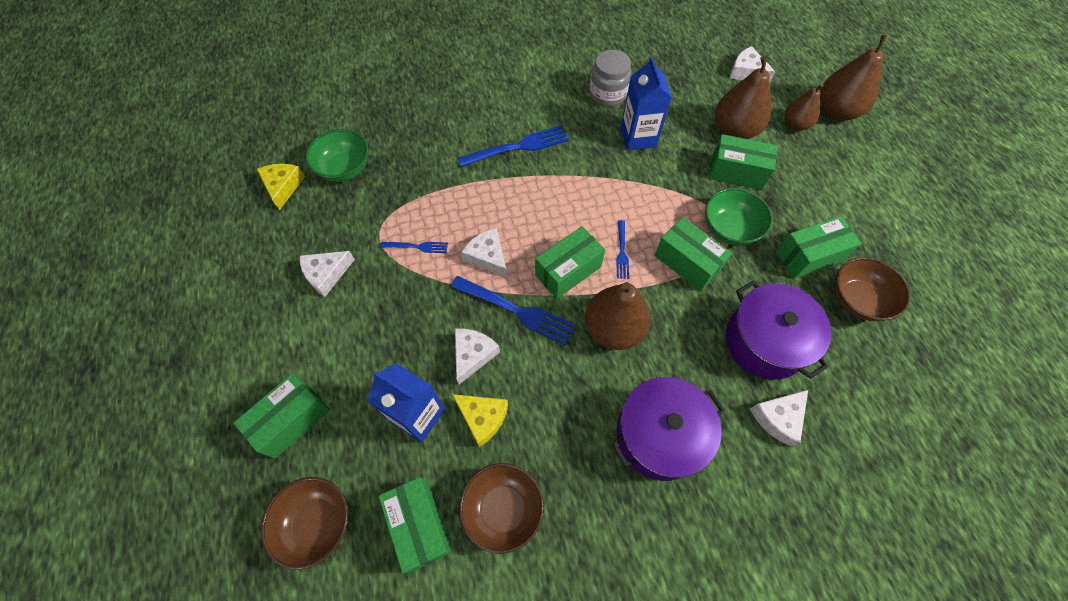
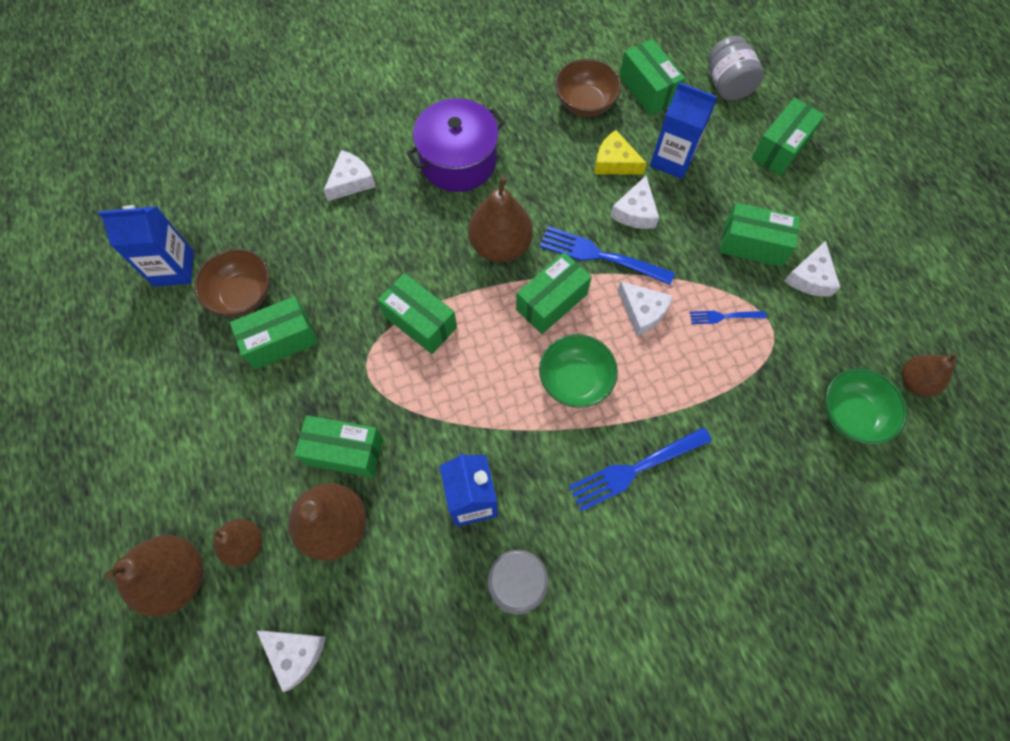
camera: 175 degrees right, 5 degrees up
yellow cheese [257,164,305,210] -> brown pear [902,352,957,396]
brown bowl [261,477,348,570] -> grey jar [708,36,764,101]
white cheese [300,251,355,297] -> white cheese turned 150 degrees clockwise [784,241,840,296]
blue fork [616,220,629,279] -> none
green bowl [705,188,772,245] -> green bowl moved to [539,334,618,408]
purple pot [726,281,831,380] -> none
none -> blue carton [98,205,194,287]
none -> green box [720,203,800,267]

